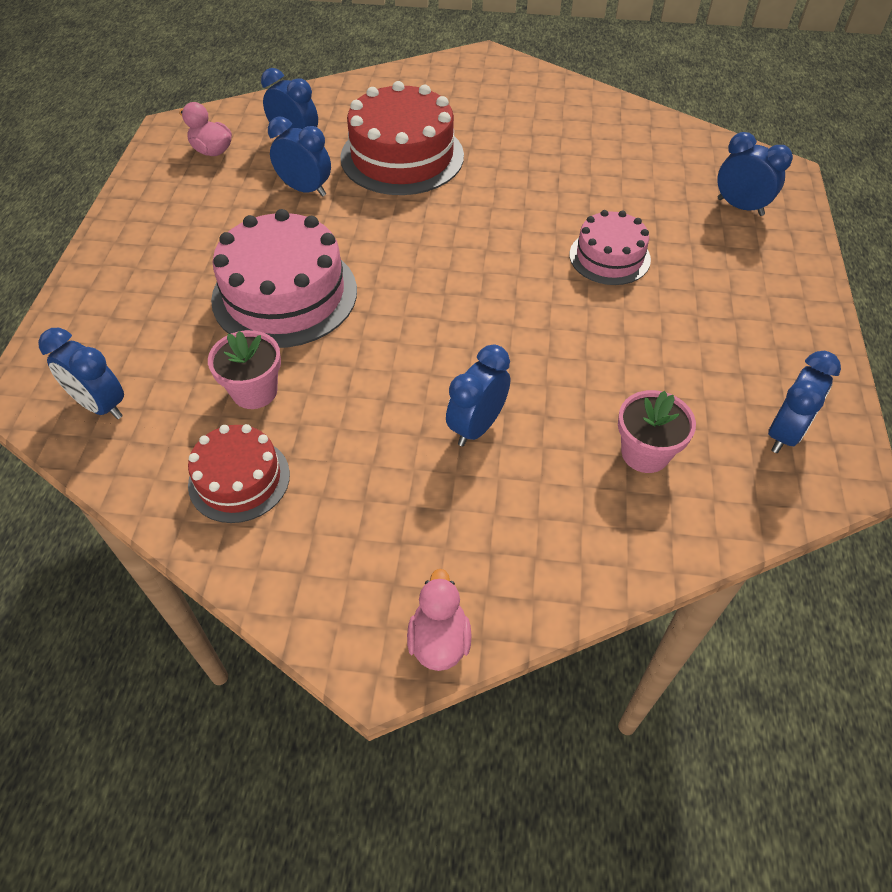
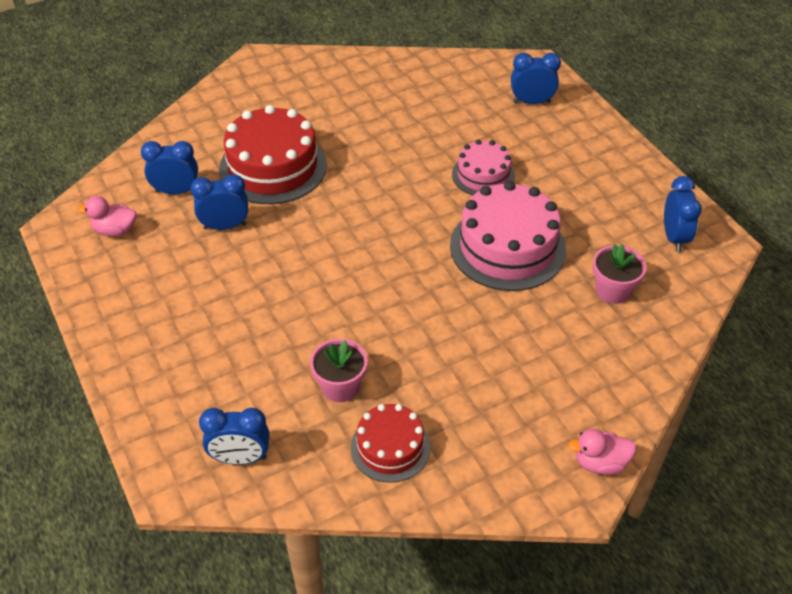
camera: 35 degrees left, 5 degrees down
pink cake [211,209,357,348] -> pink cake moved to [450,181,566,291]
pink duck [407,569,471,671] -> pink duck turned 60 degrees counterclockwise [568,429,636,475]
blue clock [446,345,510,447] -> none

